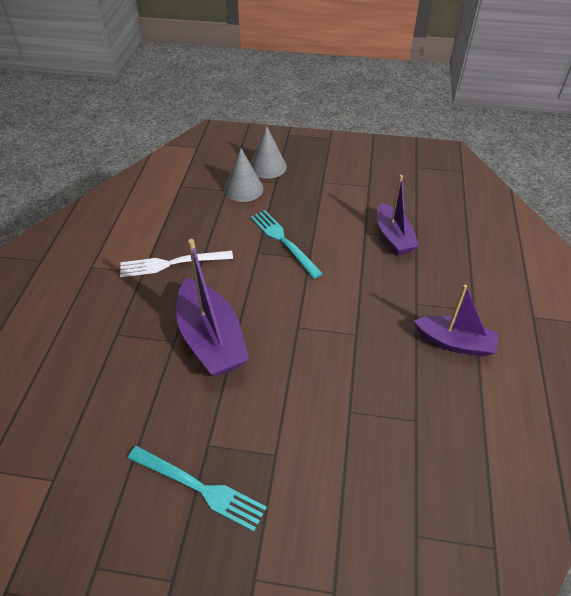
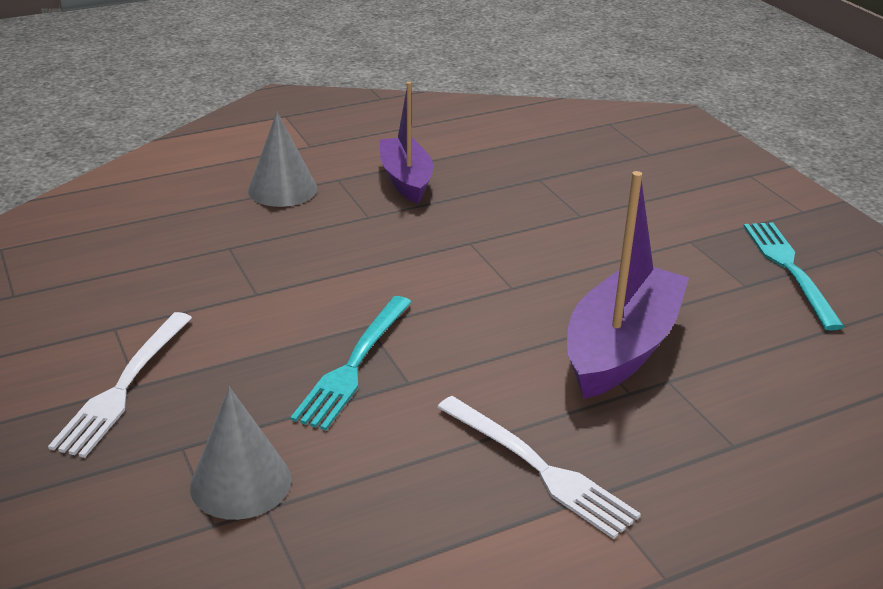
camera: 125 degrees left, 15 degrees down
grey cone [250,126,287,179] -> grey cone moved to [248,112,317,207]
purple boat [377,175,419,255] -> none
none -> white fork [48,312,192,458]

